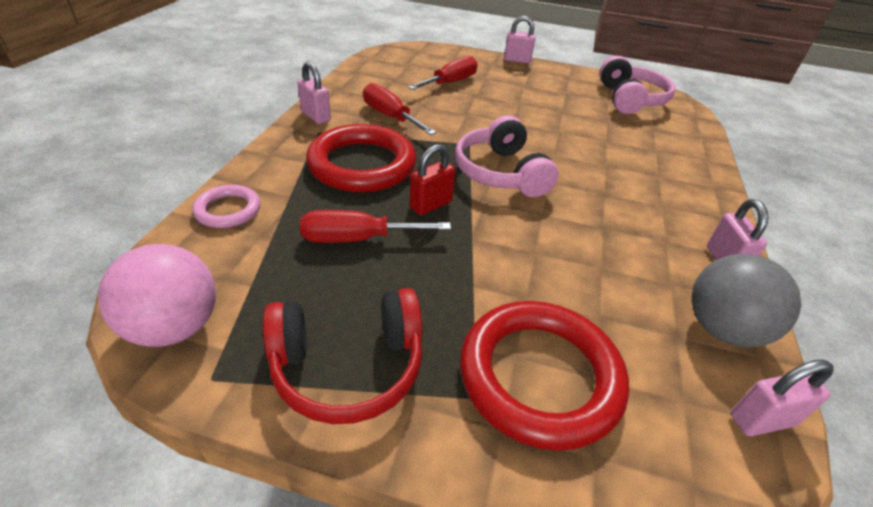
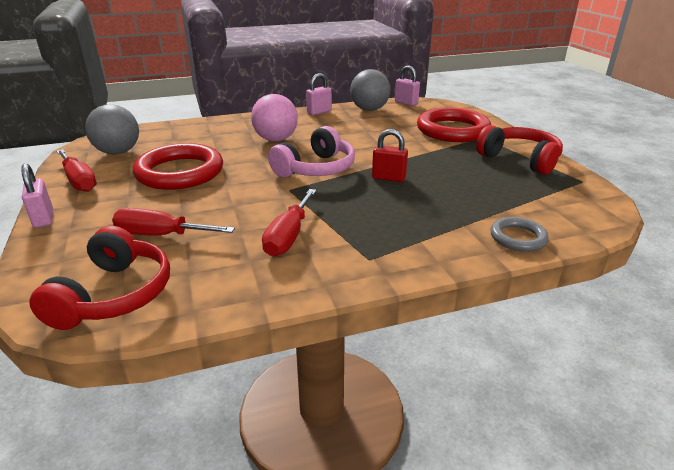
camera: 120 degrees left, 10 degrees down
pink ball [98,244,216,347] -> pink ball moved to [251,94,298,141]
pink ring [192,185,260,228] -> grey ring [490,217,549,252]
pink padlock [298,61,331,124] -> none
red screwdriver [300,210,451,243] -> red screwdriver moved to [56,149,97,192]
red ring [306,124,416,192] -> red ring moved to [133,143,223,190]
pink headphones [599,56,676,114] -> grey ball [85,104,139,155]
none -> red headphones [29,226,170,330]

